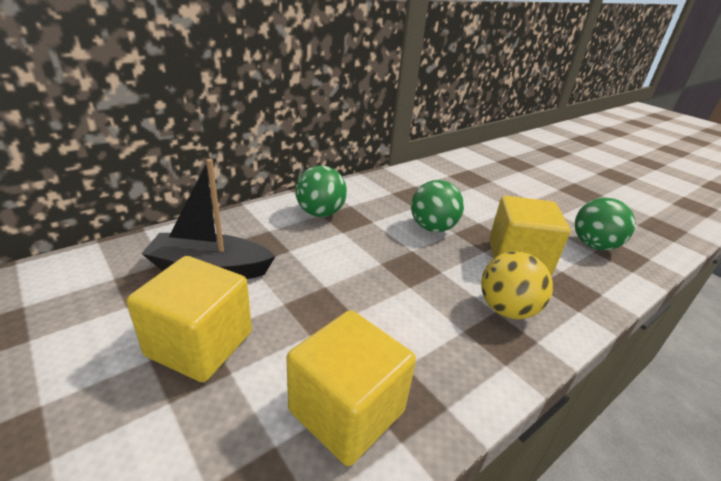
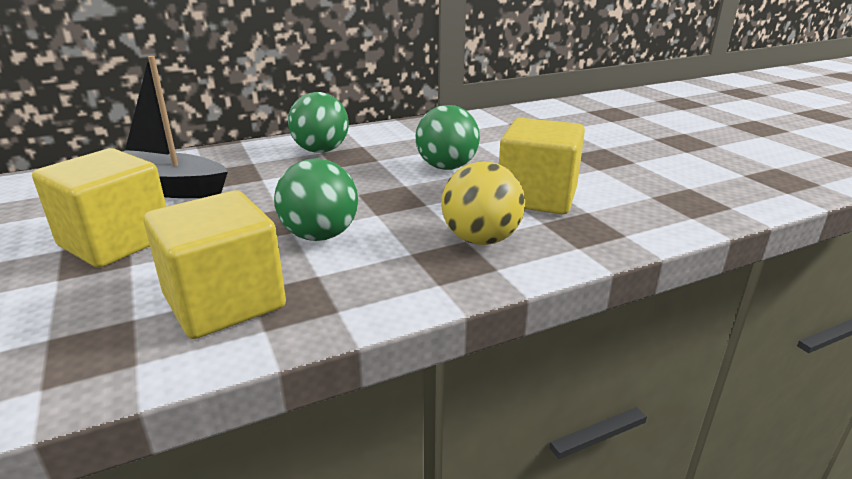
camera: 15 degrees right, 5 degrees down
green ball [575,198,636,250] -> green ball moved to [274,158,358,241]

